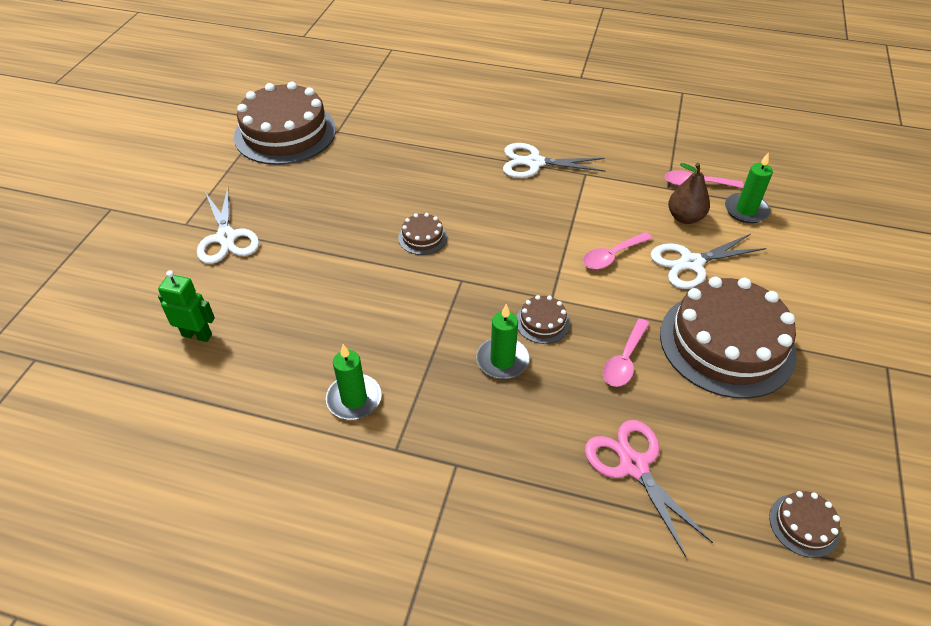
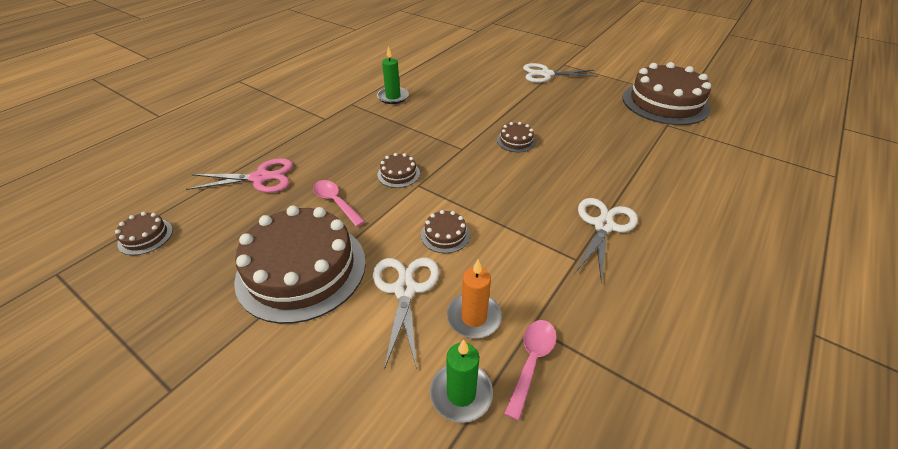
camera: 110 degrees right, 5 degrees down
green robot [158,270,215,342] -> none
green candle [476,304,529,379] -> none
pink spoon [583,232,653,269] -> brown cake [421,210,470,253]
brown pear [668,163,710,224] -> orange candle [447,260,502,338]

